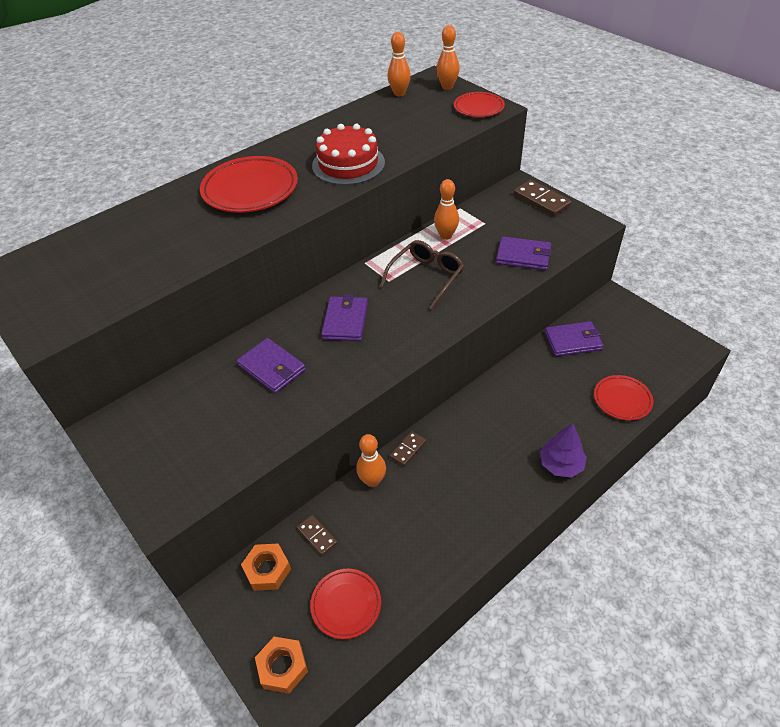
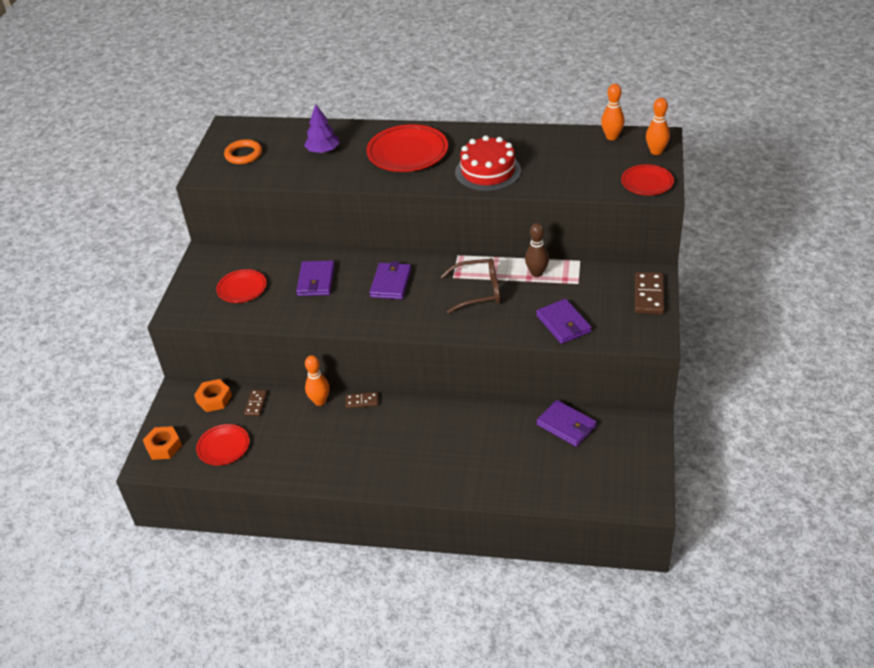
camera: 50 degrees right, 5 degrees down
purple wallet [321,295,368,341] -> purple wallet turned 45 degrees counterclockwise [370,261,411,299]
orange bowling pin [434,179,459,240] -> brown bowling pin [525,223,549,277]
purple tree [540,424,587,478] -> purple tree moved to [304,104,340,153]
red plate [594,375,654,421] -> red plate moved to [216,269,267,303]
none -> orange ring [224,139,262,164]

